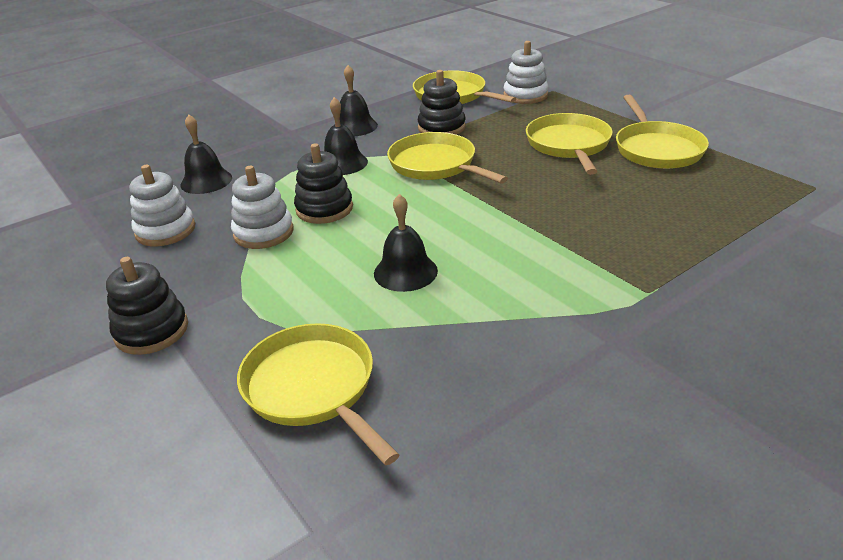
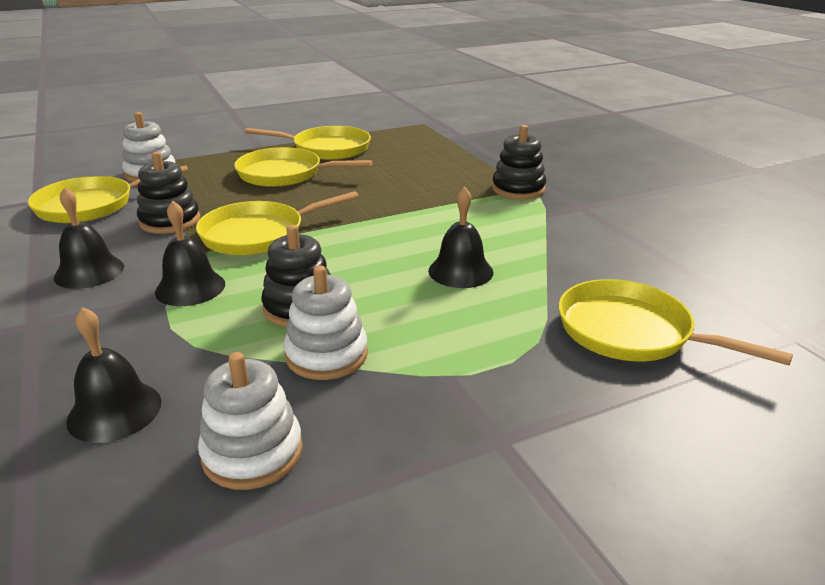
camera: 80 degrees left, 5 degrees down
black stacking toy [106,257,188,355] -> black stacking toy moved to [492,125,546,199]
yellow pan [237,323,399,465] -> yellow pan turned 60 degrees clockwise [559,279,793,365]

